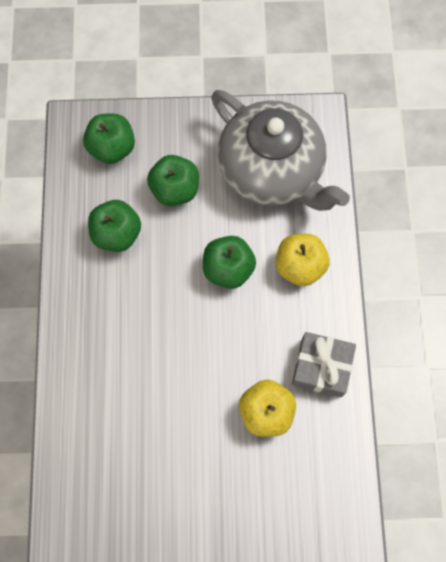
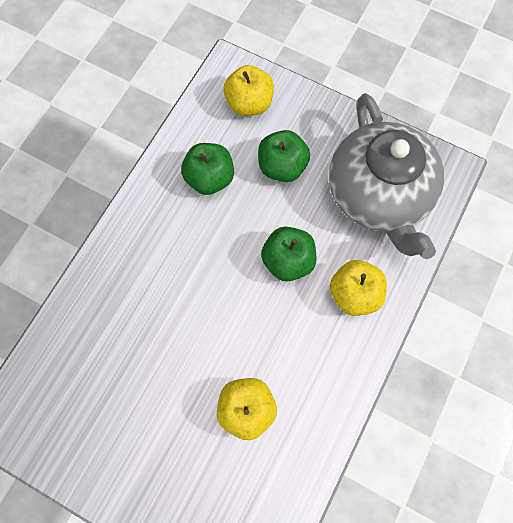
camera: 30 degrees right, 0 degrees up
green apple [83,114,135,164] -> yellow apple [224,65,274,116]
grey gift [292,332,356,397] -> none

